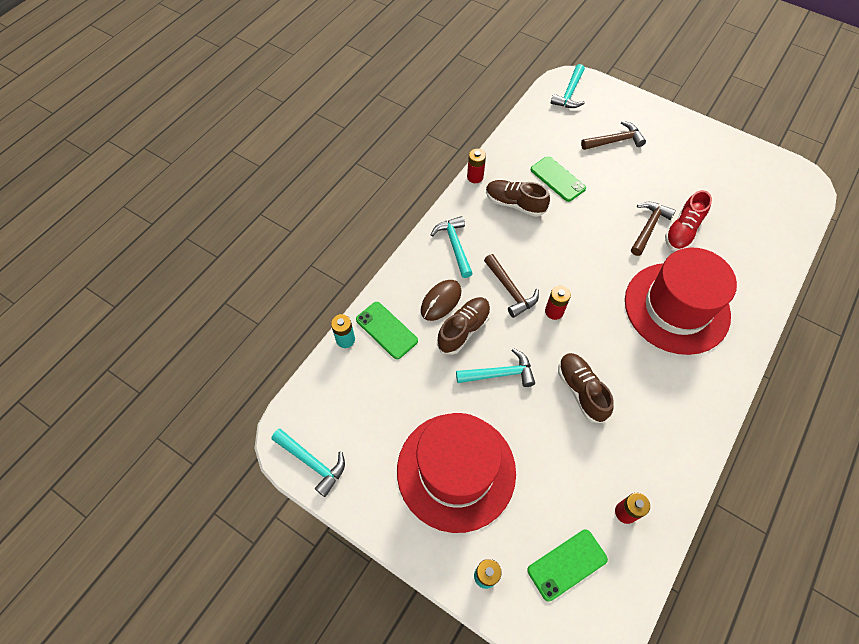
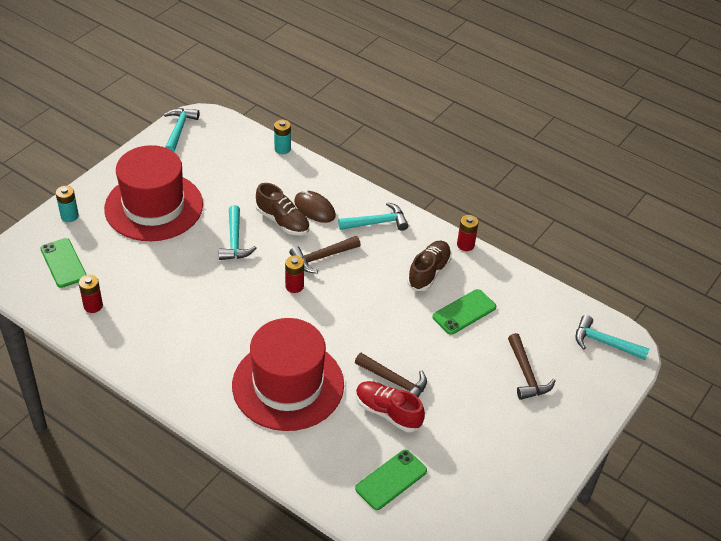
camera: 90 degrees right, 15 degrees down
turquoise hammer [271,429,345,497] -> turquoise hammer turned 150 degrees clockwise [164,108,200,152]
green phone [356,302,418,359] -> green phone moved to [355,450,427,510]
brown shoe [558,353,614,423] -> none

